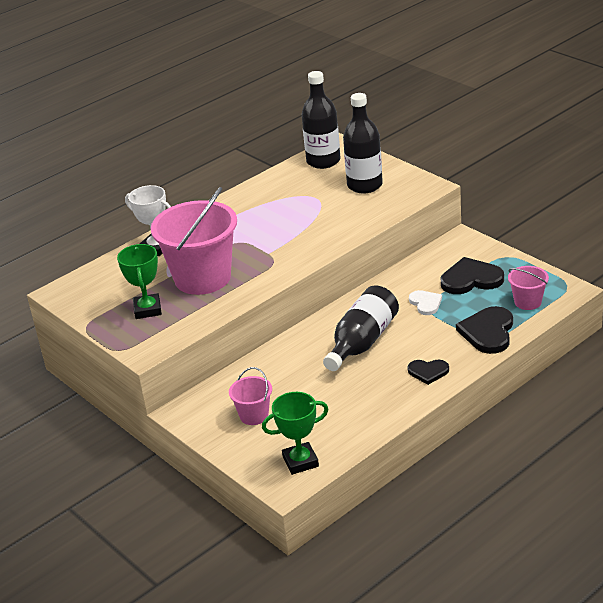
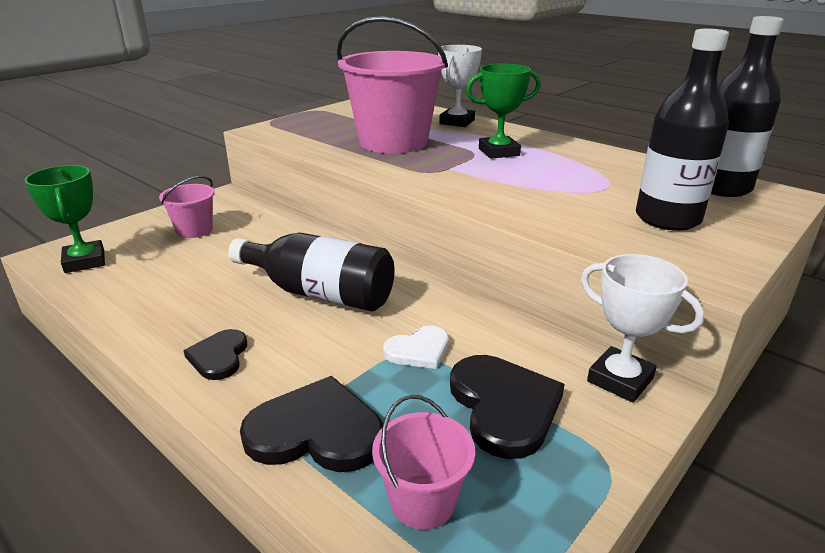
camera: 80 degrees right, 5 degrees down
green trophy [117,244,162,319] -> green trophy moved to [466,64,541,159]
none -> white trophy [581,254,704,403]

